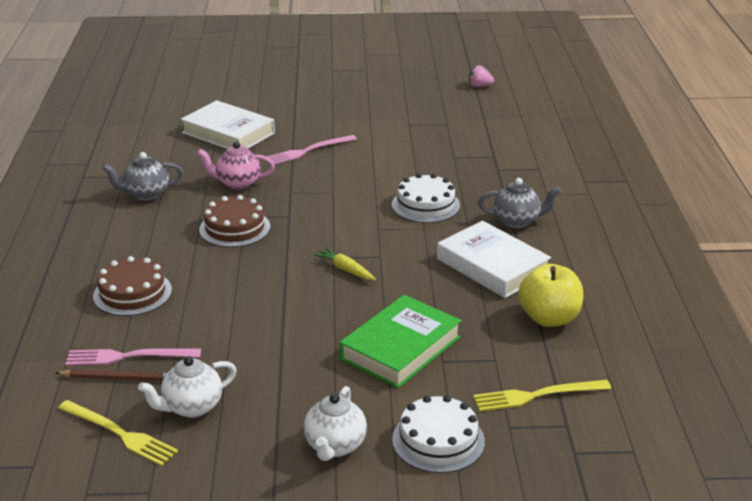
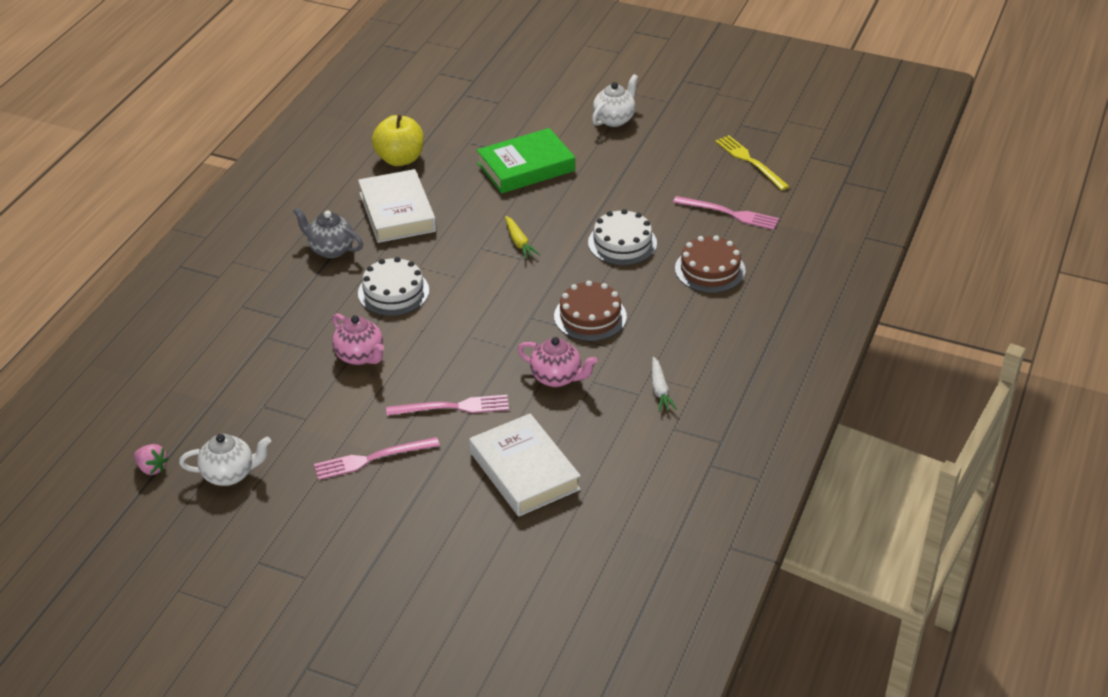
camera: 155 degrees left, 10 degrees up
brown pencil [56,370,167,381] -> none
grey teapot [102,152,183,201] -> white carrot [652,357,677,412]
white teapot [138,356,237,418] -> white teapot moved to [179,434,271,486]
white cake [392,395,485,473] -> white cake moved to [588,209,657,265]
yellow fork [473,380,611,412] -> none
none -> pink fork [314,437,440,480]
none -> pink teapot [332,313,384,365]

